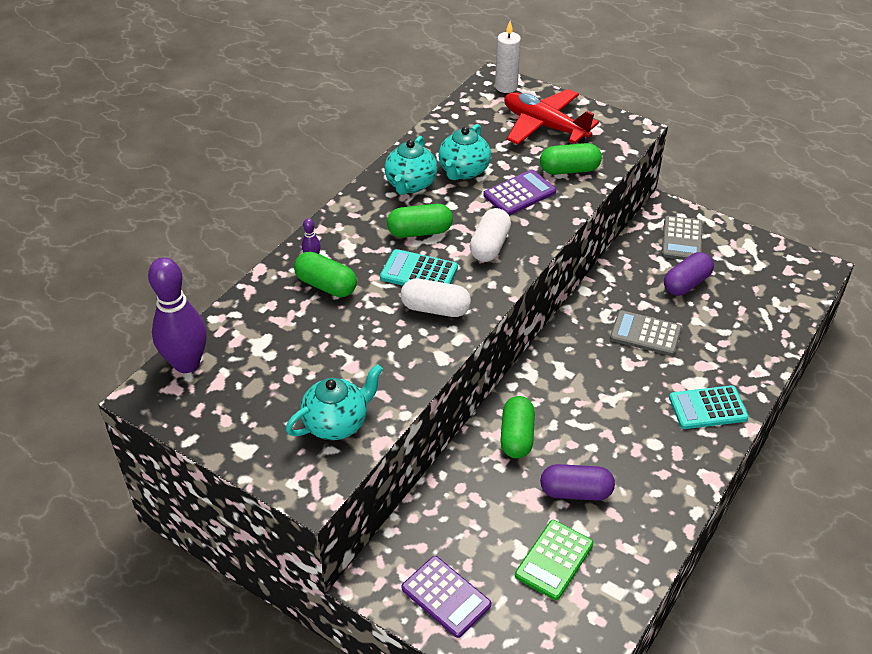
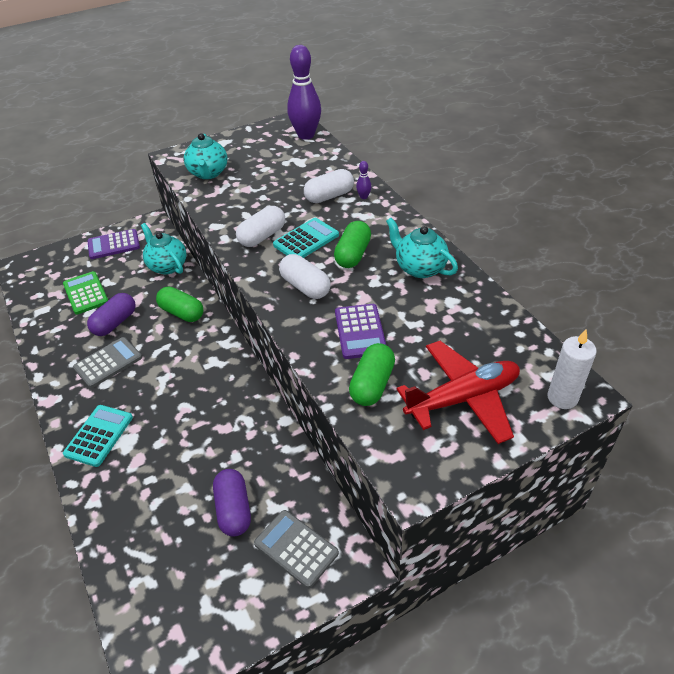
camera: 120 degrees right, 0 degrees up
green capsule [294,251,357,297] -> white capsule [304,169,354,203]
turquoise teapot [439,124,491,180] -> turquoise teapot moved to [141,223,186,274]
grey calculator [610,310,682,356] -> grey calculator moved to [73,337,142,388]

